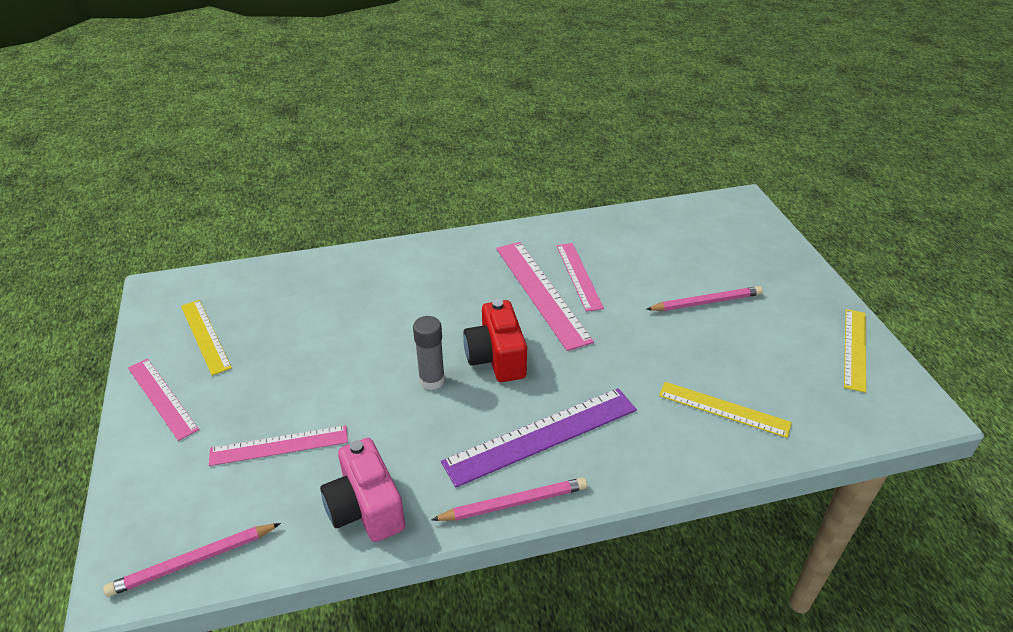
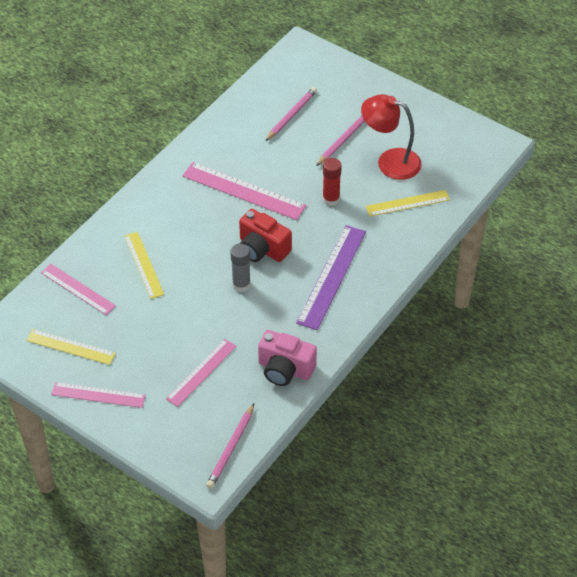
camera: 40 degrees left, 10 degrees up
pink pencil [432,478,587,521] -> pink pencil moved to [265,87,317,141]
pink ruler [556,243,604,312] -> pink ruler moved to [41,264,116,315]
yellow ruler [844,309,866,393] -> yellow ruler moved to [124,232,164,299]
none -> red glue stick [323,158,342,206]
none -> red lamp [361,94,422,180]

